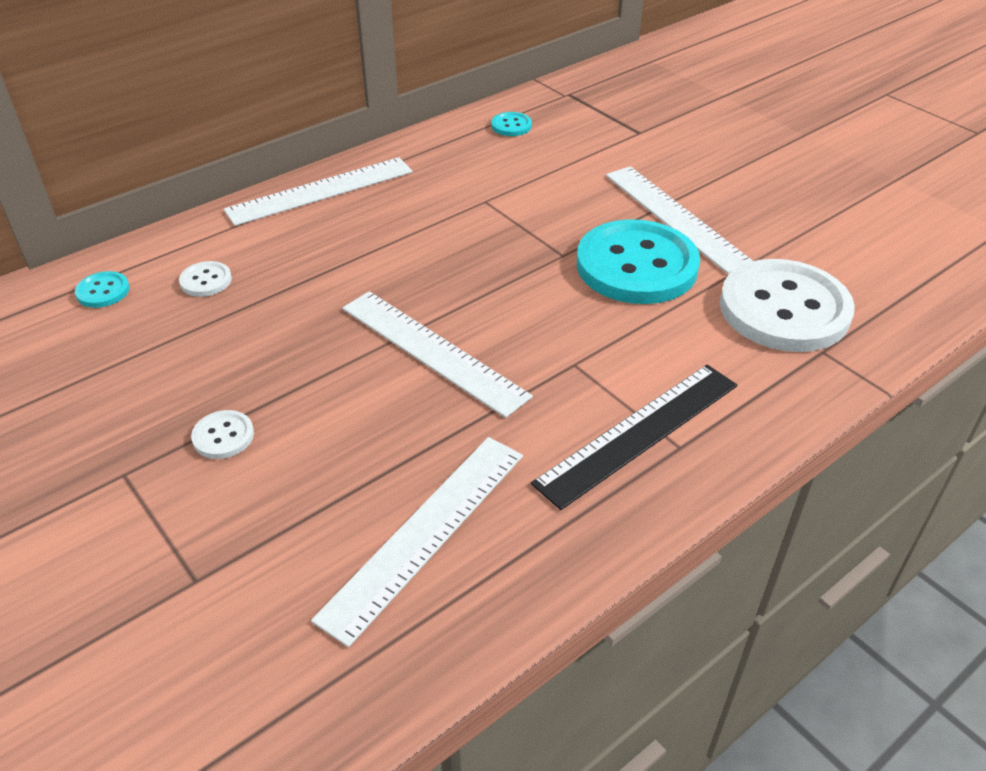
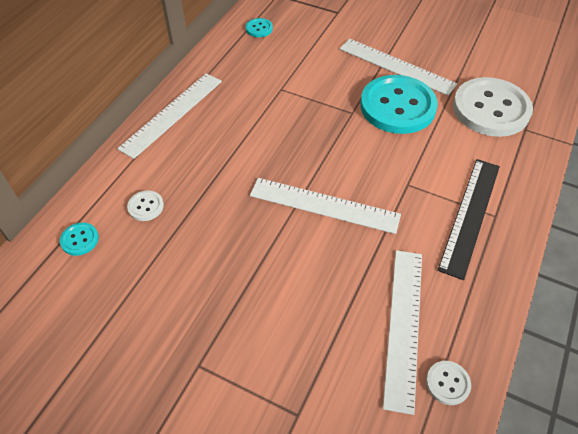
camera: 25 degrees left, 10 degrees up
white button [191,410,254,459] -> white button moved to [426,361,471,405]

